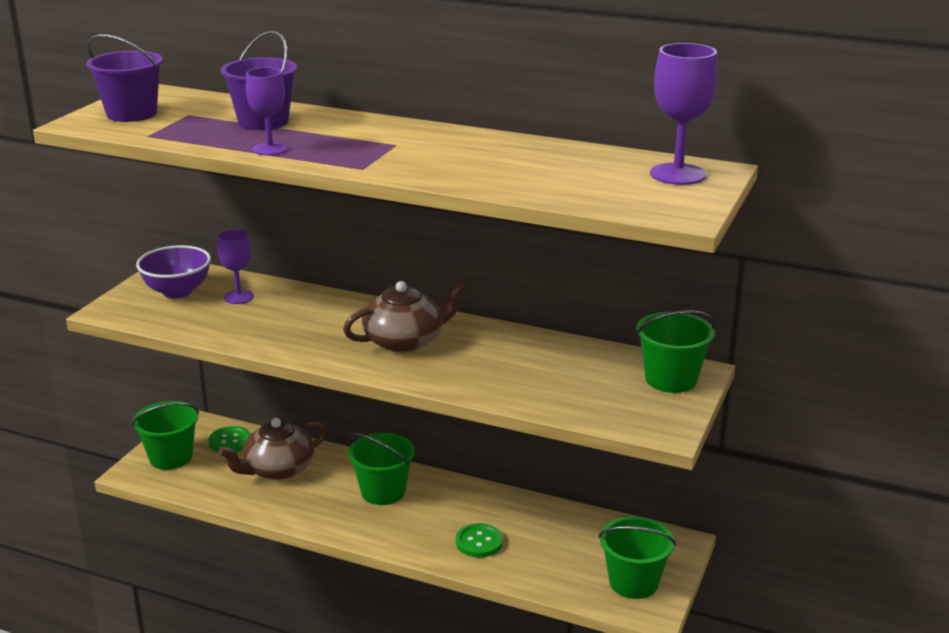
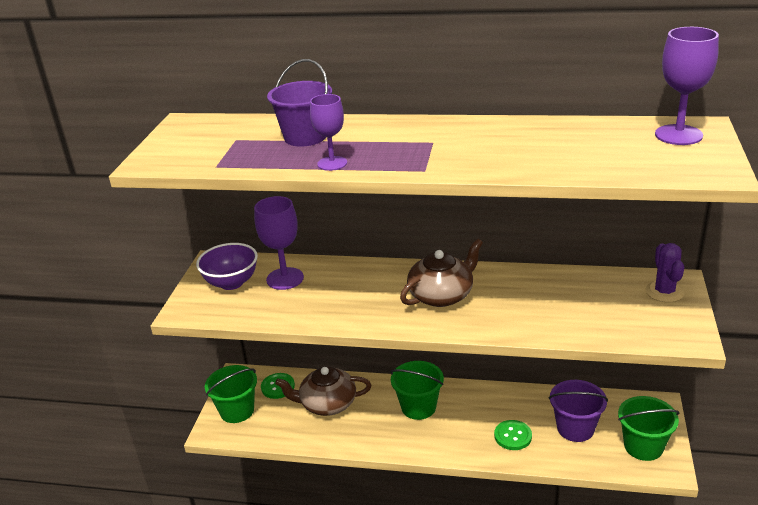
camera: 10 degrees left, 5 degrees up
purple bucket [86,34,163,122] -> purple bucket moved to [549,380,608,442]
purple goblet [217,230,254,304] -> purple goblet [254,196,304,290], size x1.52
brown teapot [218,418,327,480] -> brown teapot turned 45 degrees clockwise [275,366,371,416]
green bucket [636,310,716,393] -> purple cactus [646,243,684,302]

